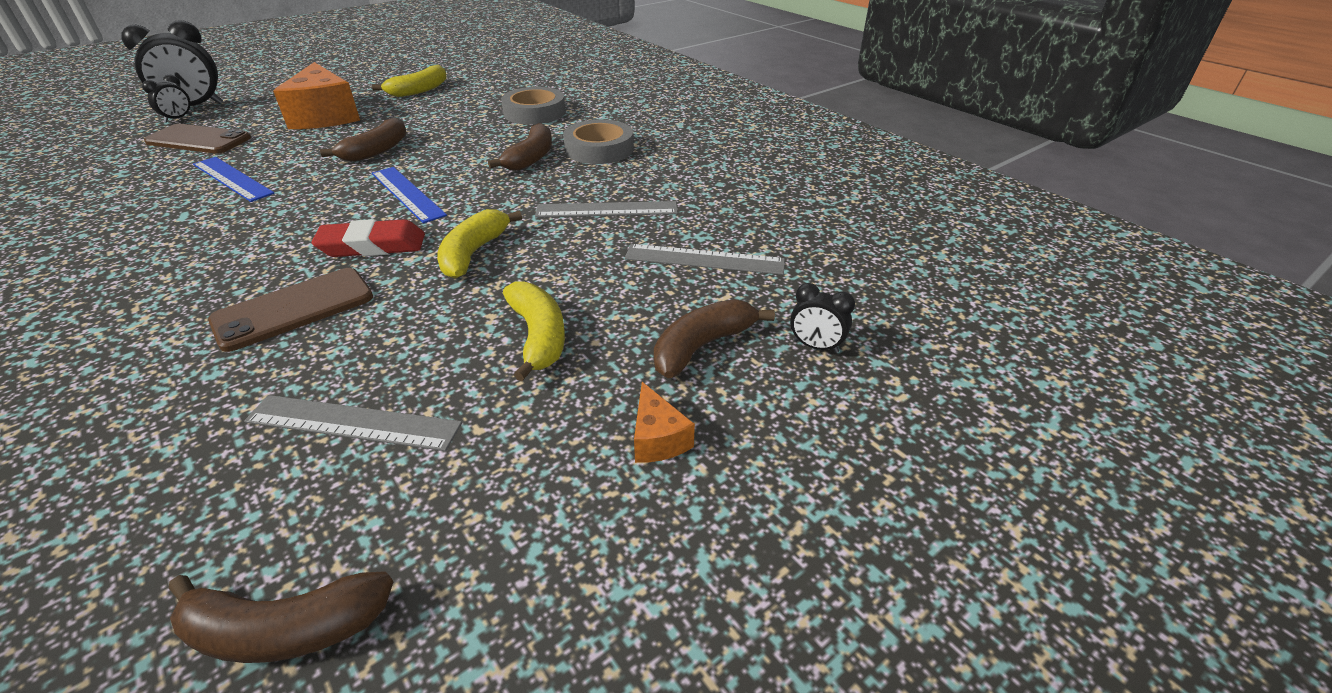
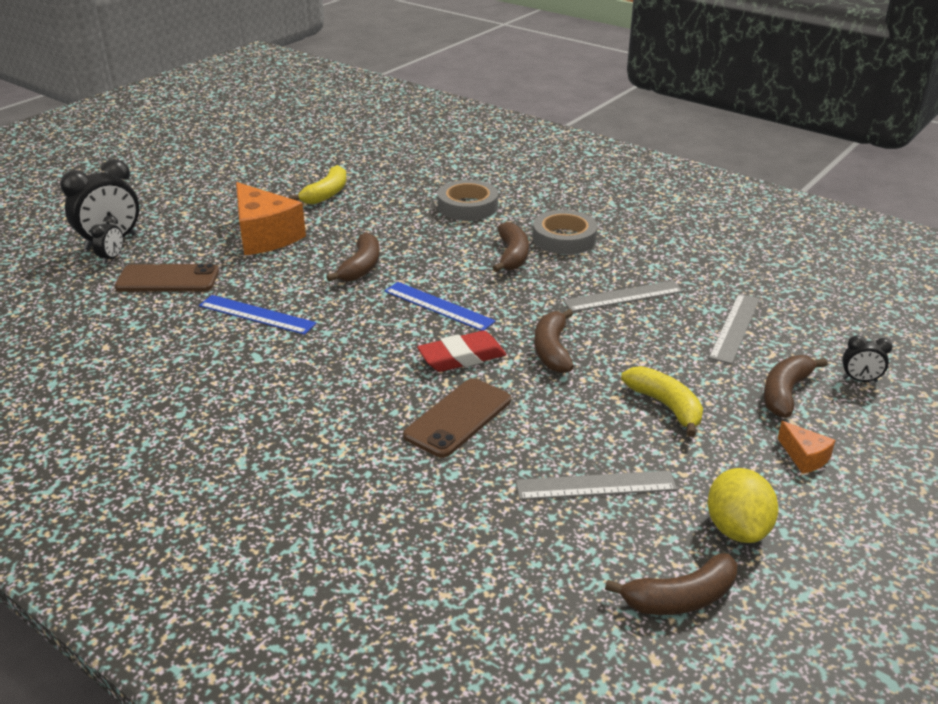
camera: 15 degrees left, 5 degrees down
yellow banana [437,209,522,279] -> brown banana [535,309,574,373]
grey ruler [625,244,785,275] -> grey ruler turned 60 degrees counterclockwise [709,294,760,364]
none -> yellow lemon [708,468,778,543]

